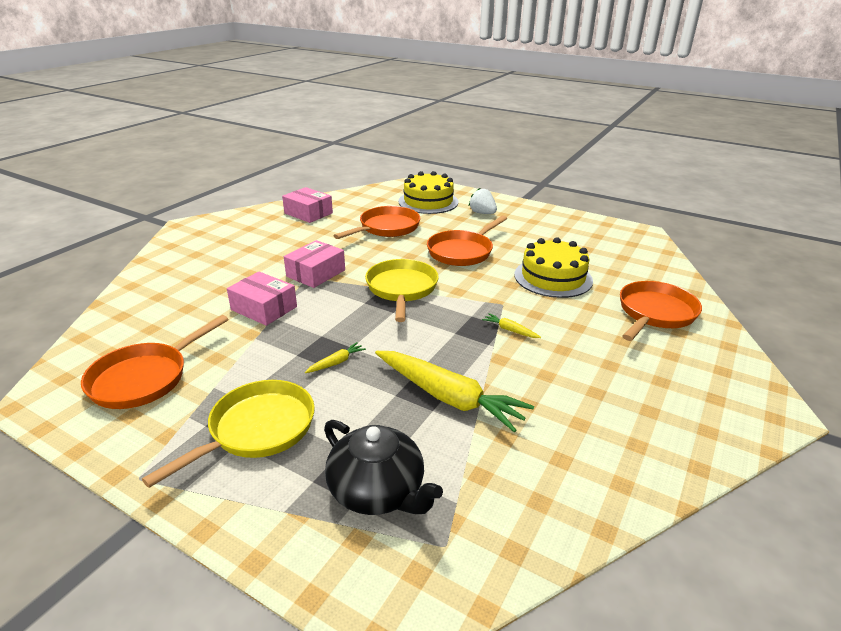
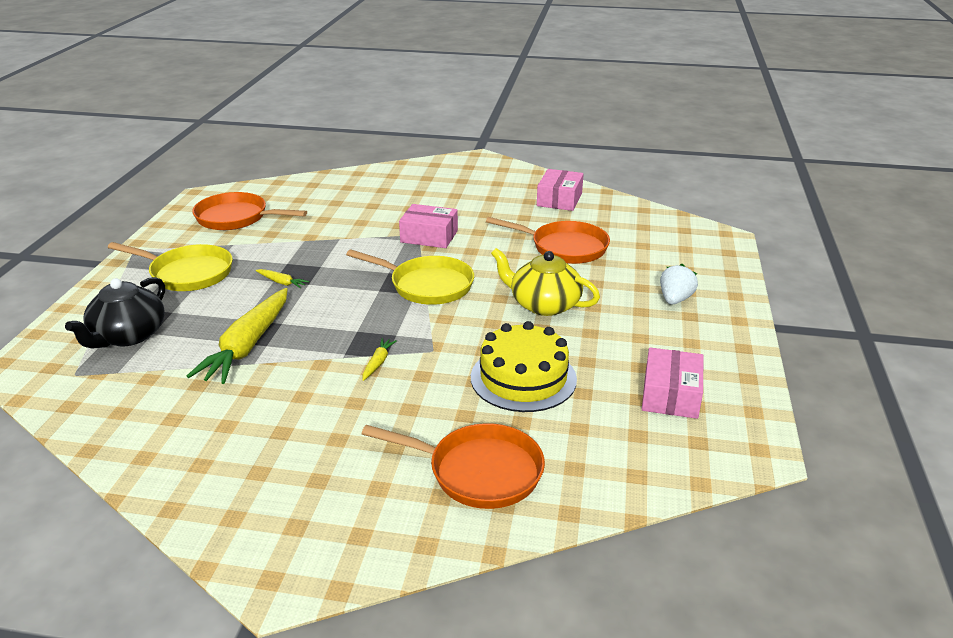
camera: 70 degrees right, 0 degrees up
pink box [227,271,297,326] -> pink box moved to [642,347,704,419]
yellow pan [365,259,439,322] -> yellow pan turned 45 degrees clockwise [346,249,474,305]
yellow cake [398,171,458,214] -> none
orange pan [427,215,507,266] -> yellow teapot [491,248,600,316]

